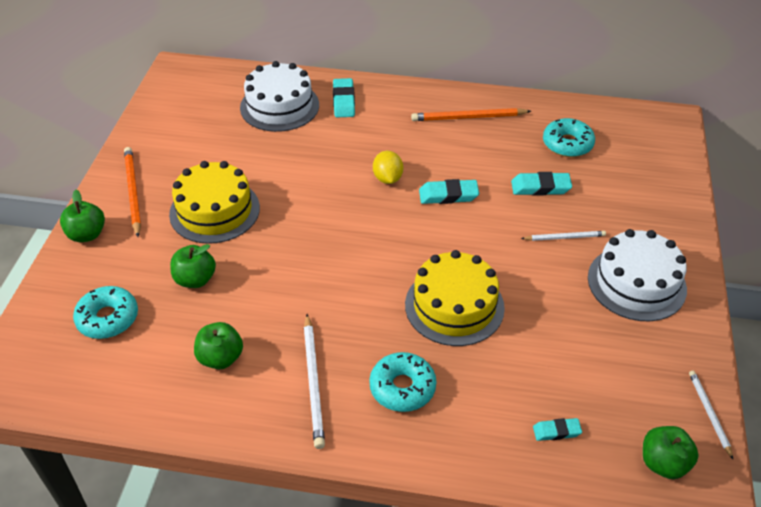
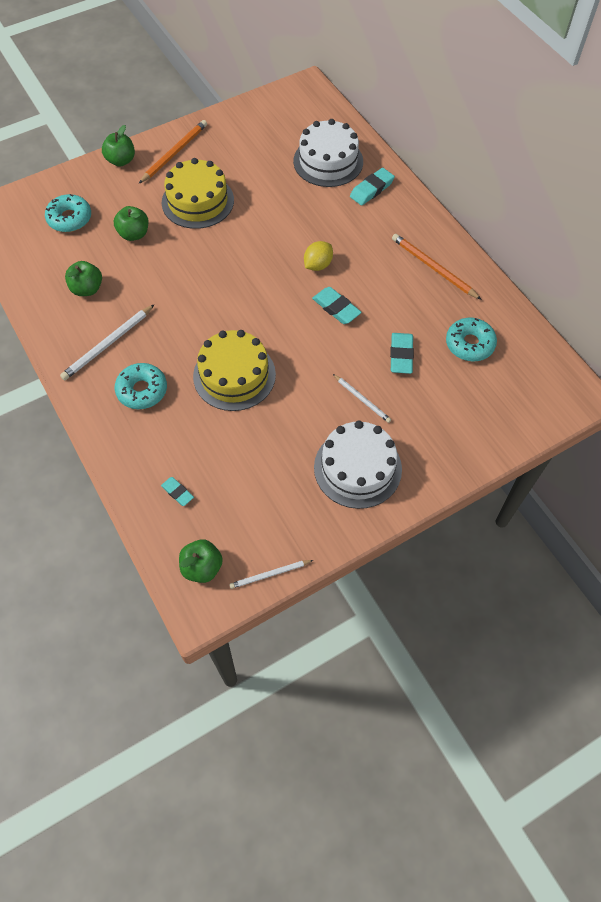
camera: 50 degrees right, 15 degrees up
turquoise eraser [511,172,572,196] -> turquoise eraser turned 45 degrees clockwise [390,333,414,374]
white pencil [689,371,733,459] -> white pencil turned 150 degrees counterclockwise [229,560,313,589]

